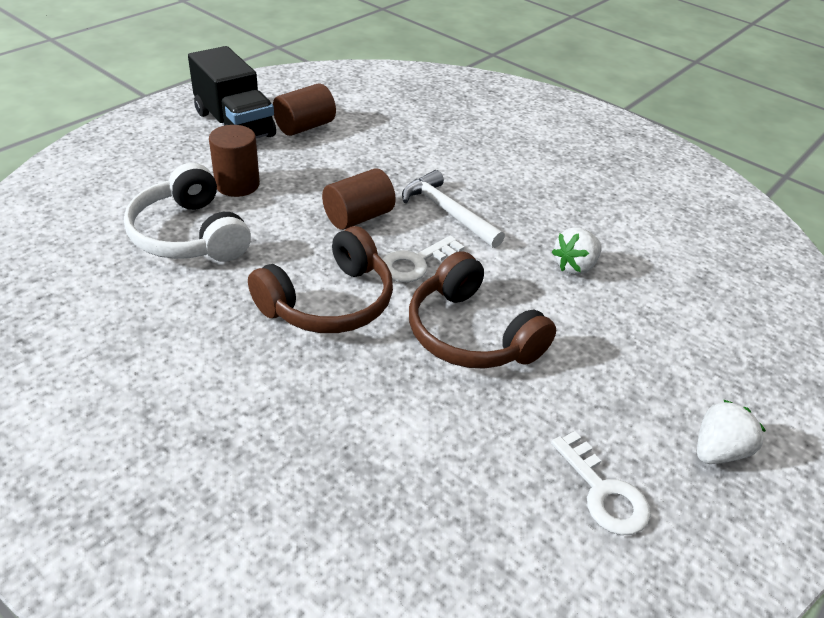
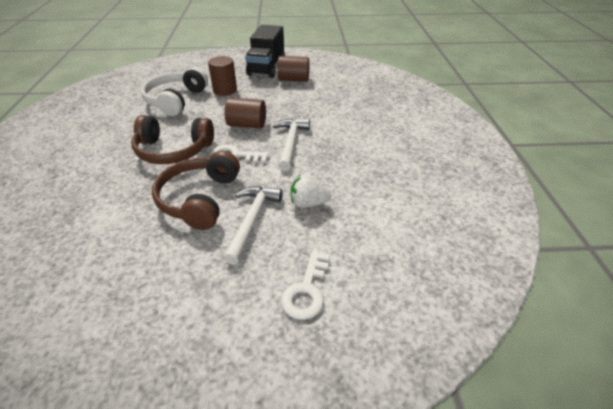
camera: 50 degrees right, 0 degrees up
white key [551,431,651,535] -> white key moved to [281,250,330,320]
white strawberry [697,399,766,464] -> none
none -> white hammer [224,186,283,265]

